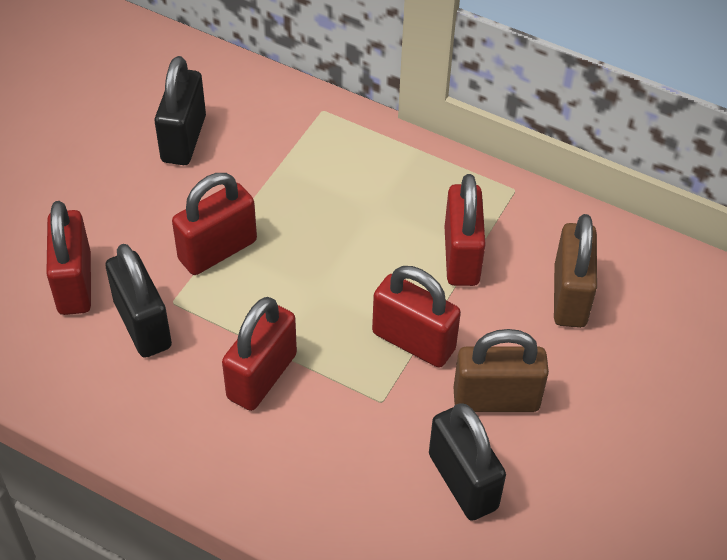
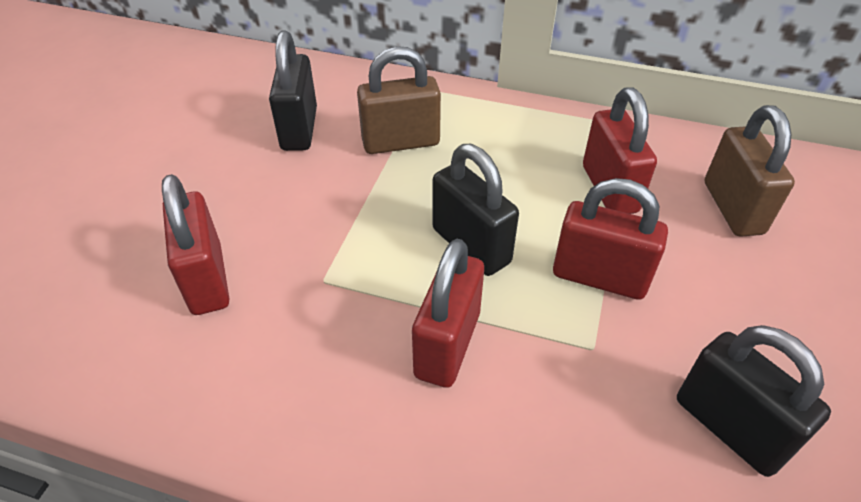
camera: 10 degrees left, 5 degrees down
black padlock [105,244,172,358] -> black padlock moved to [432,144,519,276]
red padlock [172,173,257,275] -> none
brown padlock [454,329,549,412] -> brown padlock moved to [357,46,441,154]

